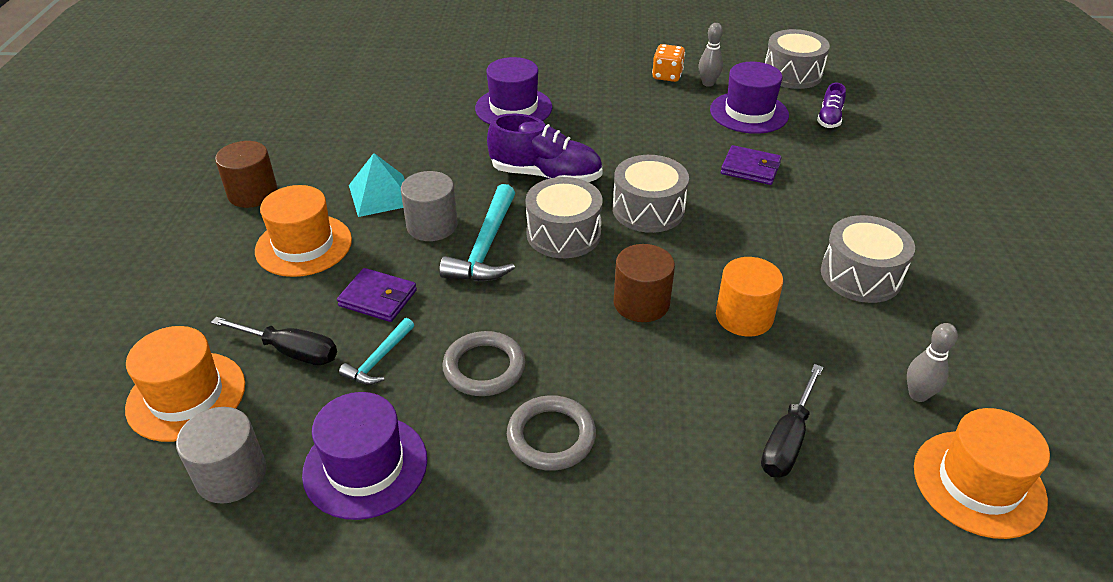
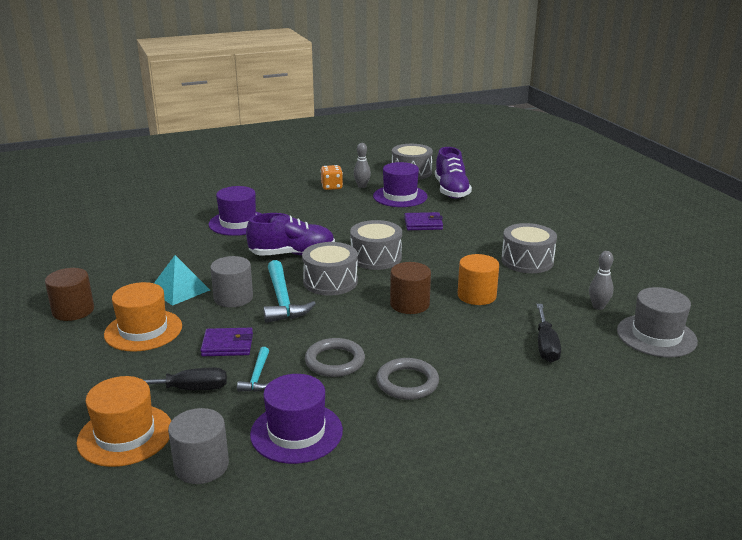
camera: 25 degrees left, 15 degrees down
purple shoe [817,83,846,128] -> purple shoe [435,147,472,199], size x1.90
orange hat [914,408,1050,539] -> grey hat [617,287,698,357]

